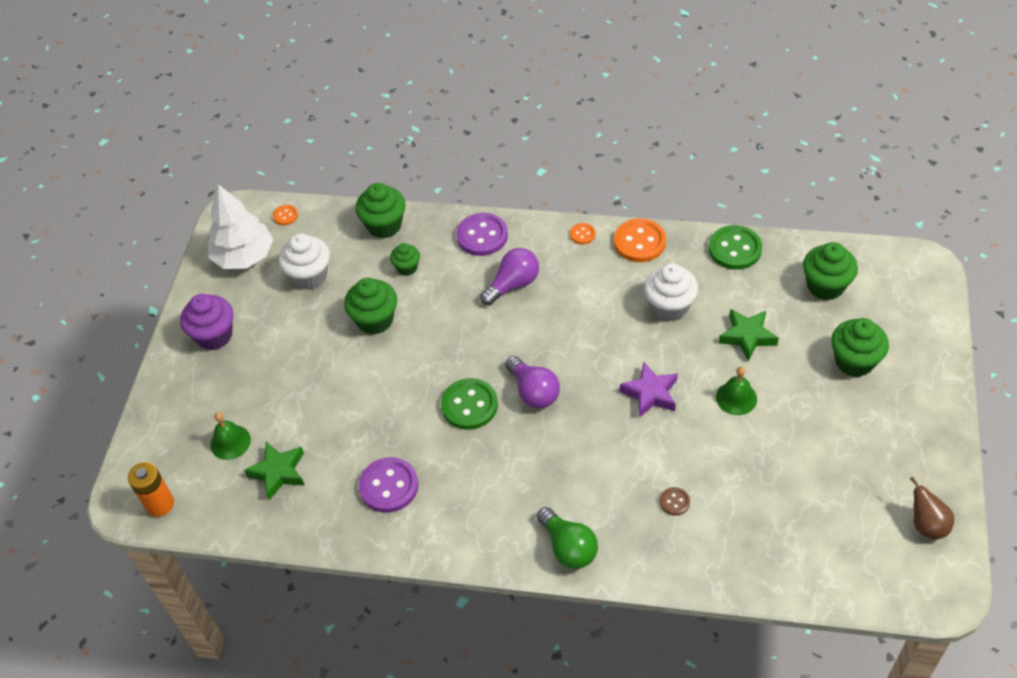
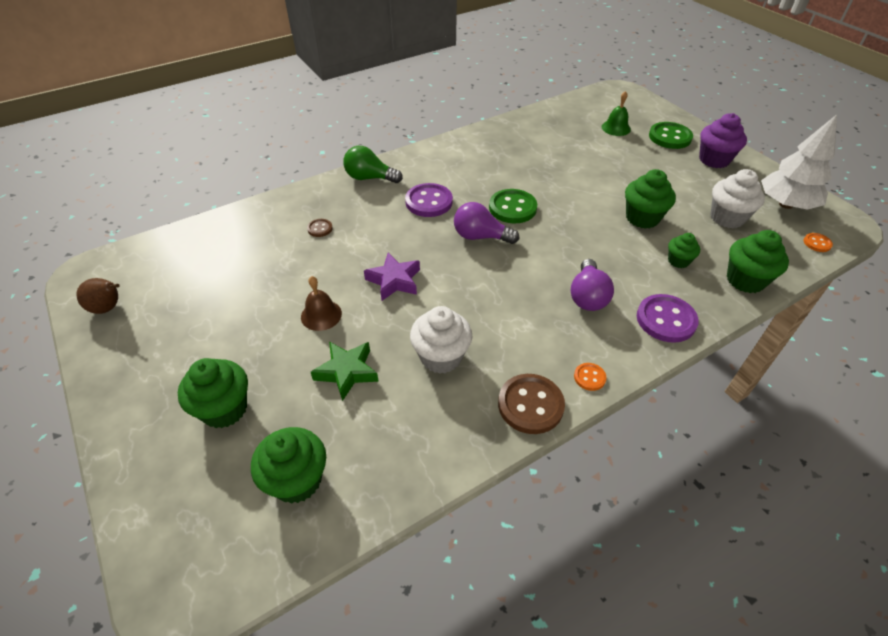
camera: 135 degrees right, 5 degrees down
orange battery [128,462,174,517] -> none
green star [244,442,305,500] -> none
purple button [359,457,418,513] -> purple button moved to [405,183,453,217]
orange button [614,218,666,262] -> brown button [498,374,565,434]
green button [709,225,762,270] -> green button moved to [649,122,693,149]
green bell [716,367,757,415] -> brown bell [301,276,342,331]

